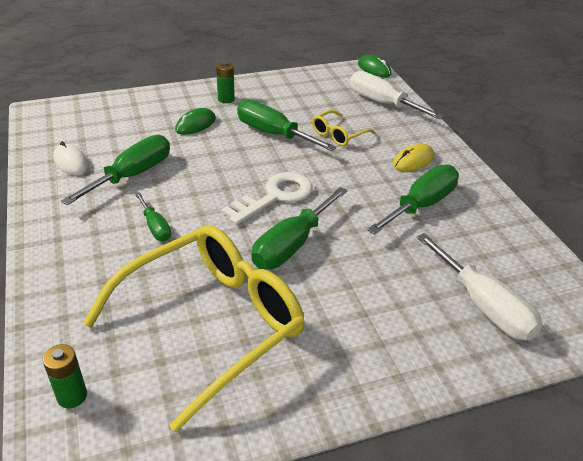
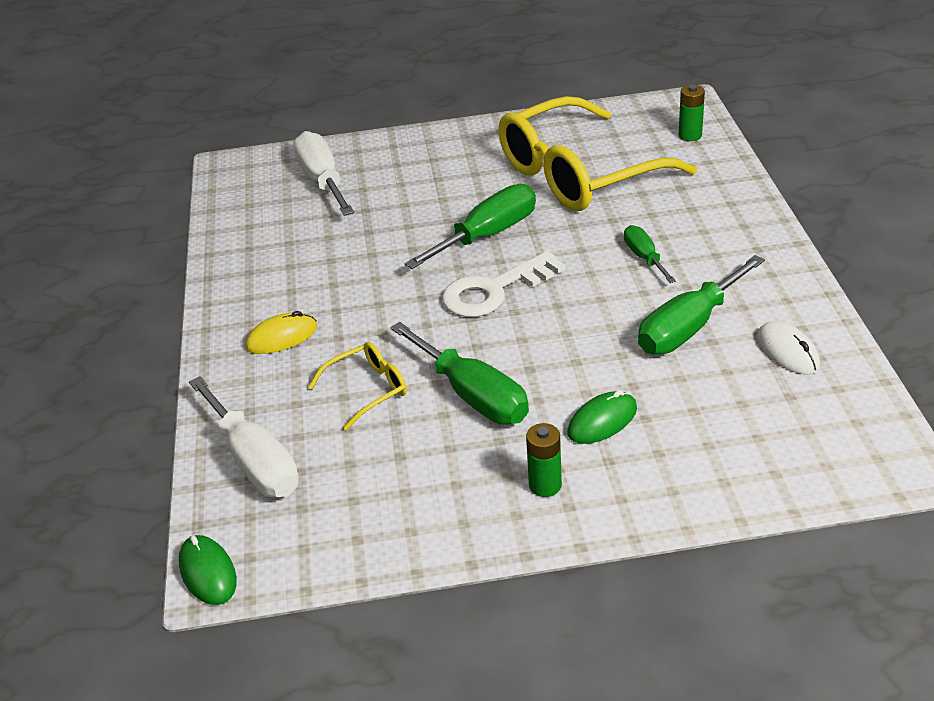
camera: 165 degrees left, 0 degrees up
green screwdriver [367,165,459,235] -> none

